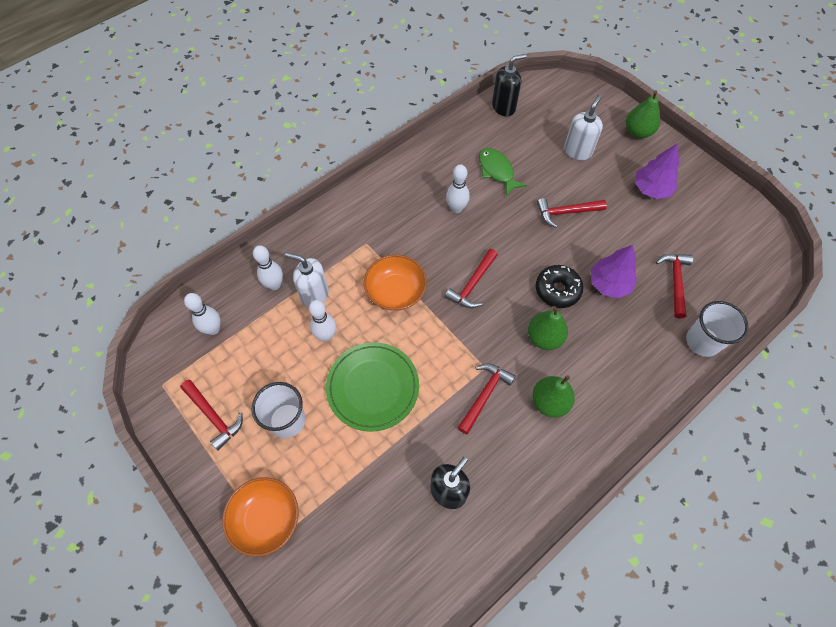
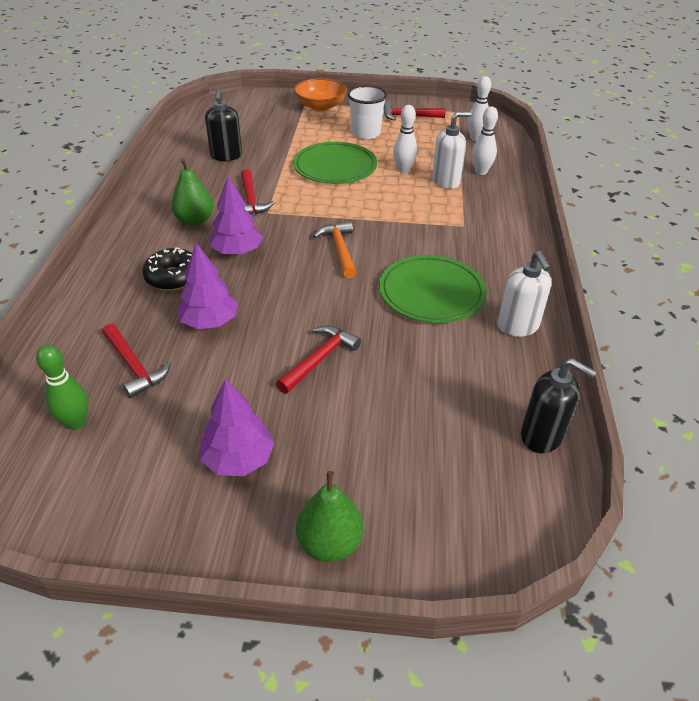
camera: 135 degrees right, 20 degrees down
orange bowl [364,255,427,311] -> none
red hammer [445,249,498,308] -> orange hammer [313,221,357,279]
white bowling pin [446,164,470,213] -> green plate [379,255,486,323]
green fish [479,148,527,196] -> none
black soap dispenser [492,54,526,116] -> black soap dispenser turned 75 degrees counterclockwise [521,358,597,453]
green pear [528,306,568,350] -> purple tree [210,176,263,255]
black donut [535,265,583,308] -> black donut moved to [142,247,192,291]
white soap dispenser [564,95,603,160] -> white soap dispenser moved to [497,251,552,337]
white cup [686,301,749,357] -> none
none -> green bowling pin [36,345,88,430]

